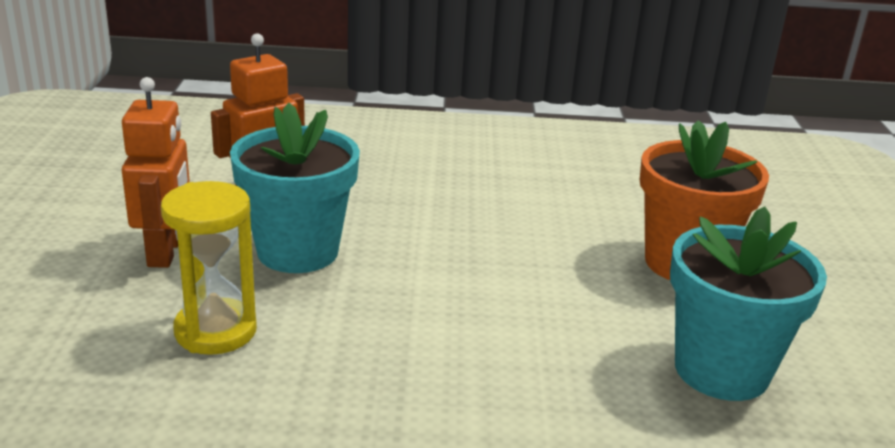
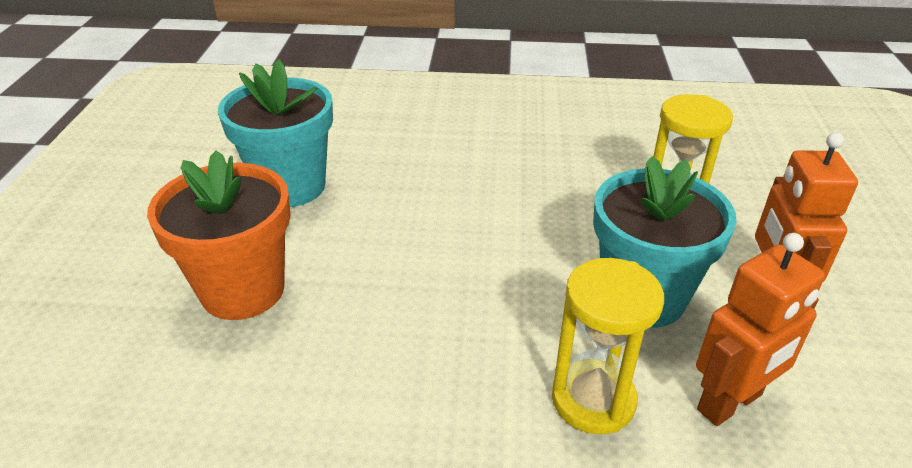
camera: 175 degrees left, 10 degrees up
none -> yellow hourglass [552,258,664,434]

